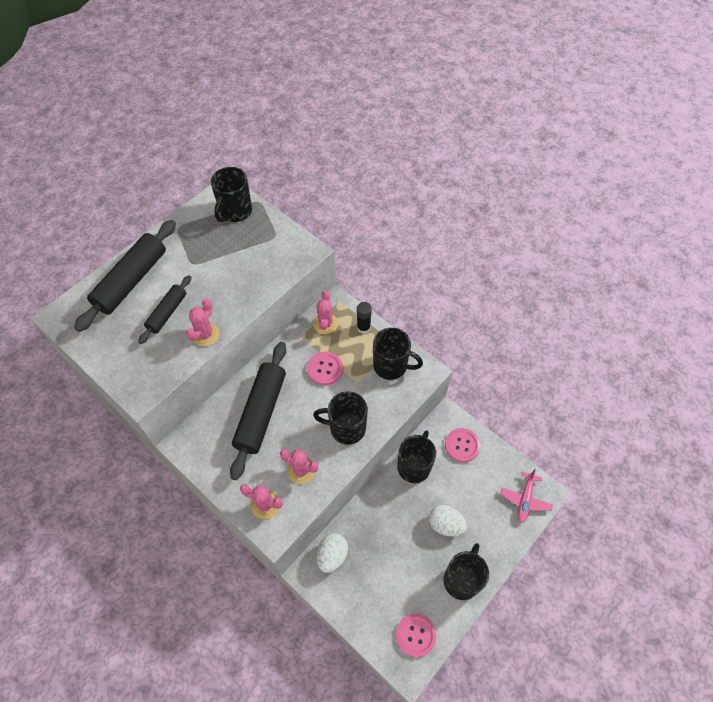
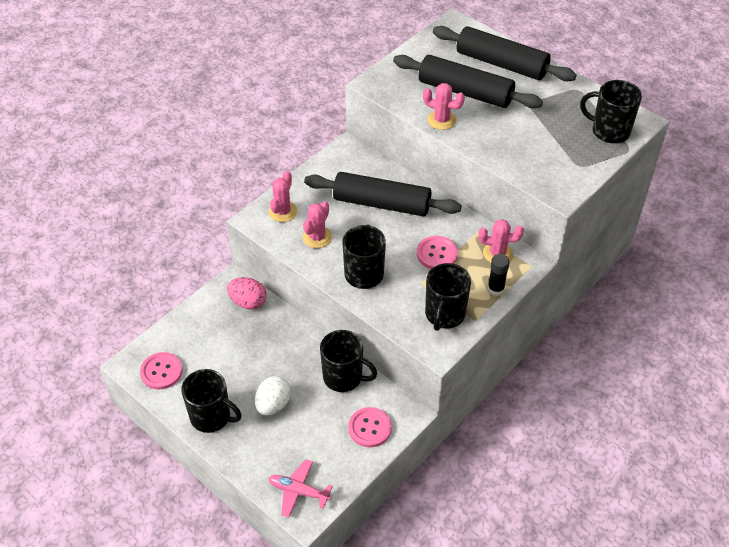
camera: 90 degrees right, 10 degrees down
black rolling pin [138,275,191,344] -> black rolling pin [393,55,543,108], size x1.75
white egg [317,533,348,573] -> pink egg [227,277,266,310]

